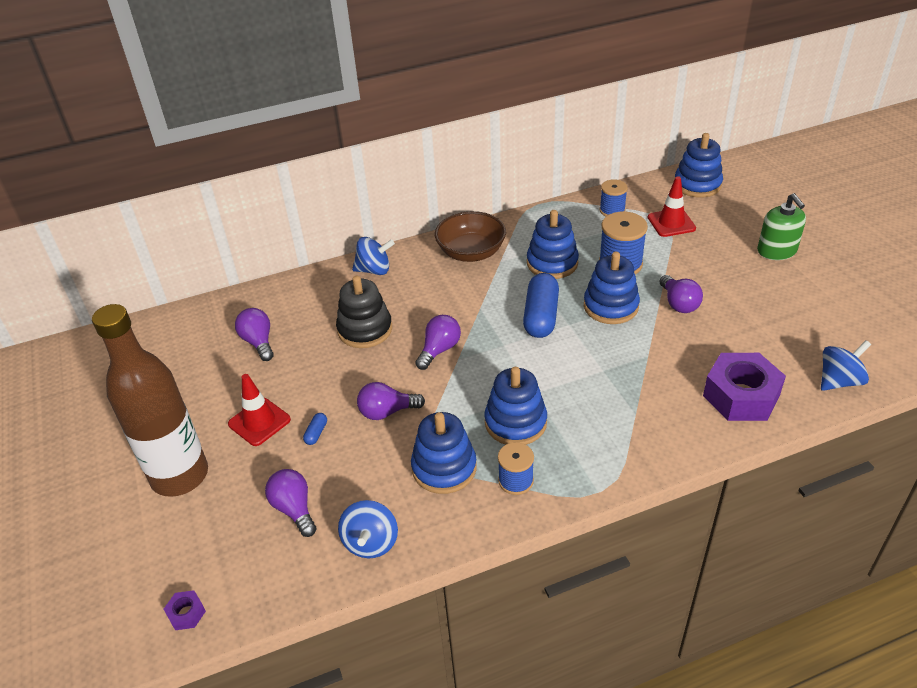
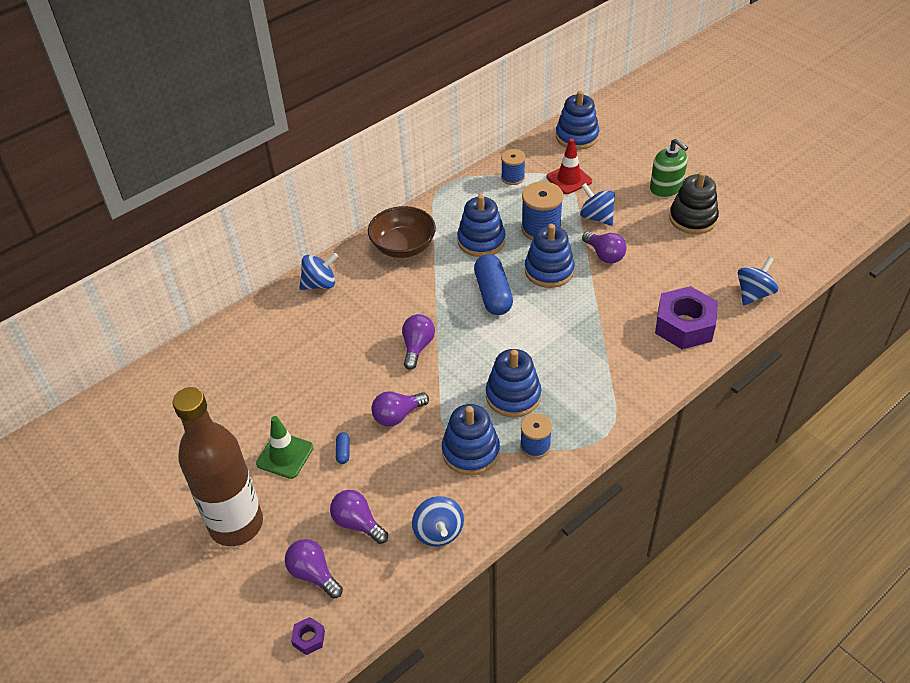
camera: 20 degrees left, 5 degrees up
red traffic cone [228,374,291,446] -> green traffic cone [256,416,313,479]
purple light bulb [235,308,274,361] -> purple light bulb moved to [285,539,343,599]
black stacking toy [336,276,392,348] -> black stacking toy moved to [669,171,719,234]
none -> blue spinning top [580,183,615,226]

